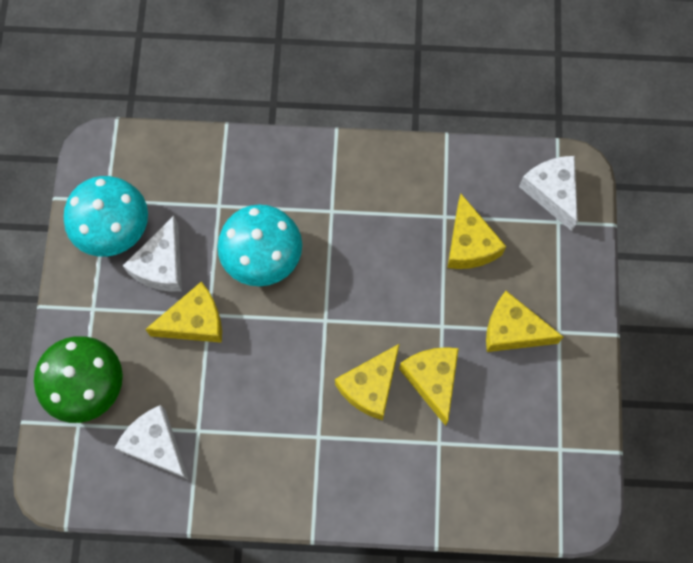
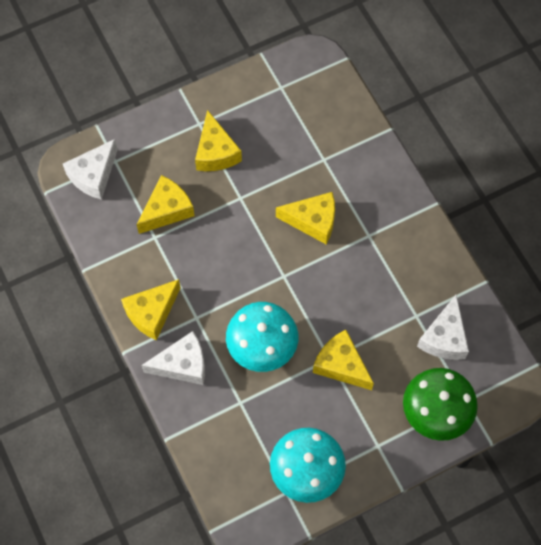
camera: 120 degrees left, 5 degrees down
white cheese [123,216,182,292] -> white cheese moved to [141,331,205,385]
yellow cheese [399,347,459,426] -> yellow cheese moved to [121,279,181,341]

